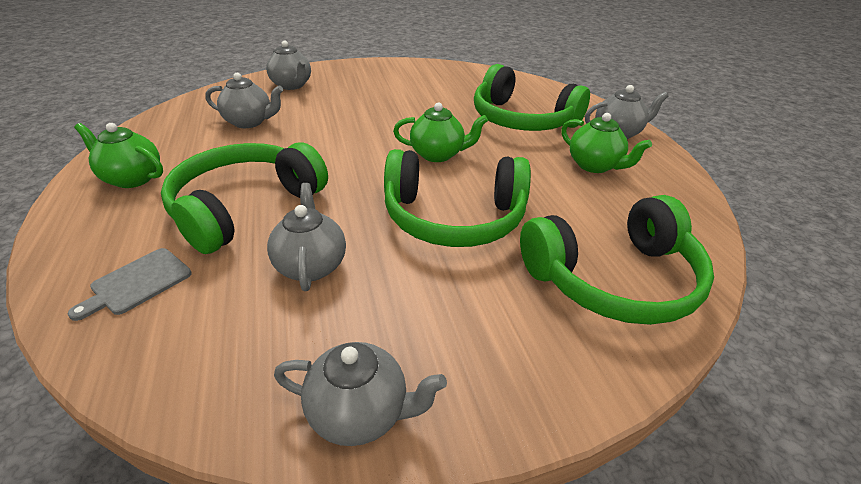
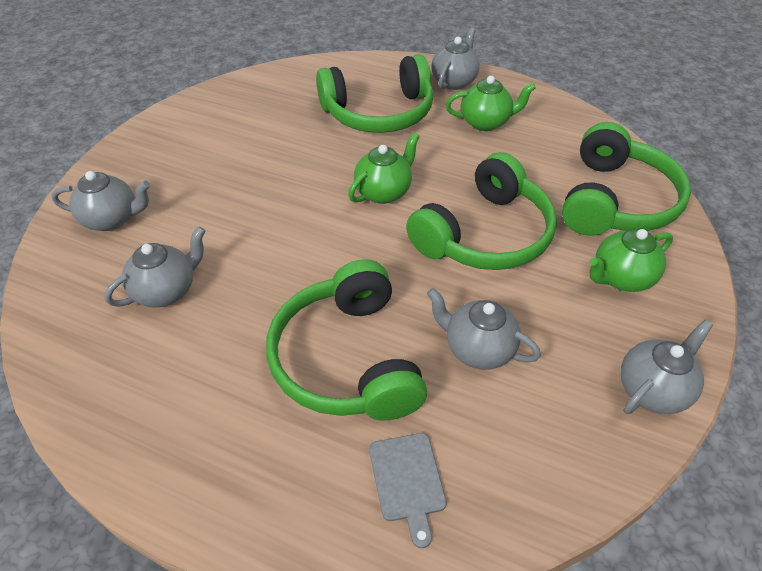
camera: 50 degrees left, 10 degrees up
green teapot [74,123,163,188] -> green teapot moved to [589,229,673,292]

